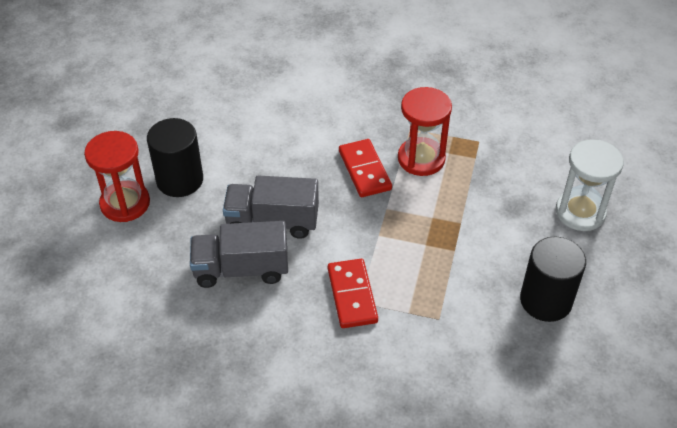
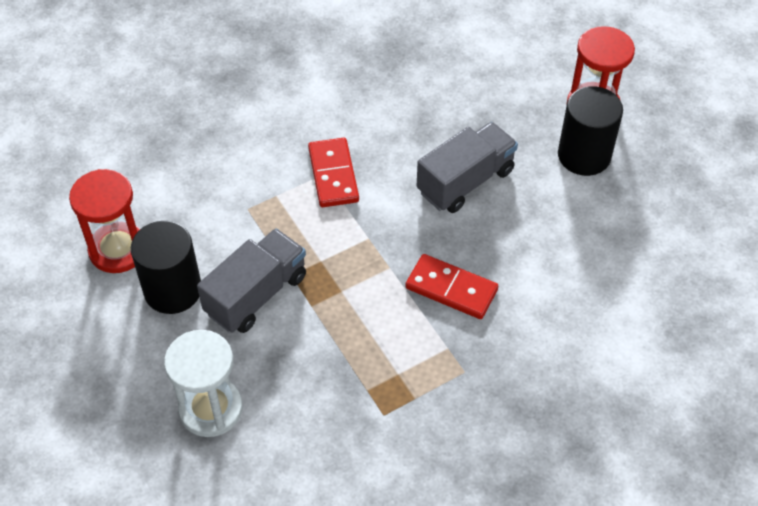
camera: 135 degrees right, 5 degrees up
grey truck [190,221,288,288] -> grey truck moved to [197,228,306,333]
red domino [328,259,378,328] -> red domino turned 45 degrees clockwise [308,138,359,207]
red hourglass [398,87,452,176] -> red hourglass moved to [69,169,140,273]

